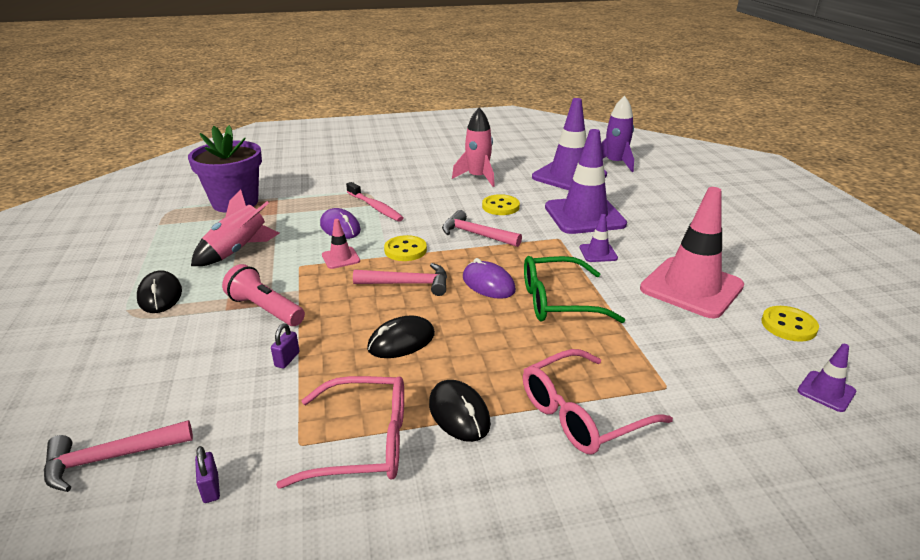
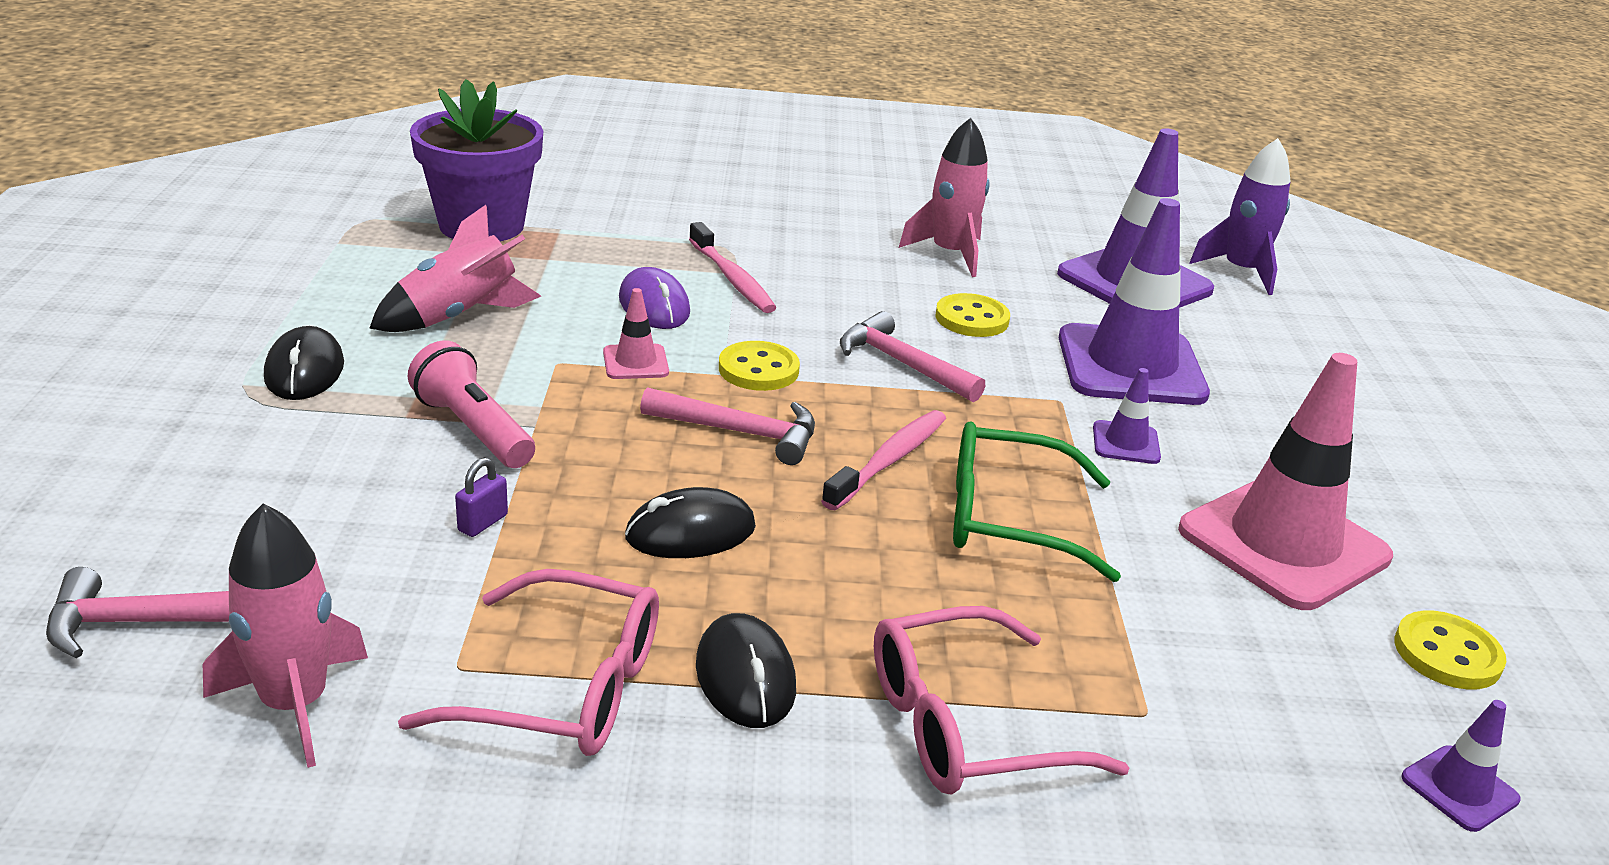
camera: 10 degrees right, 0 degrees up
purple padlock [195,446,220,503] -> pink rocket [203,503,368,768]
purple mouse [463,258,516,299] -> pink toothbrush [821,410,946,510]

